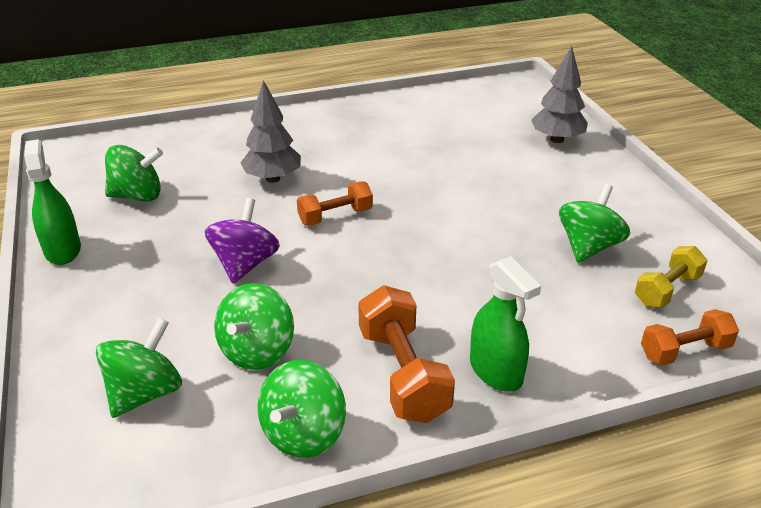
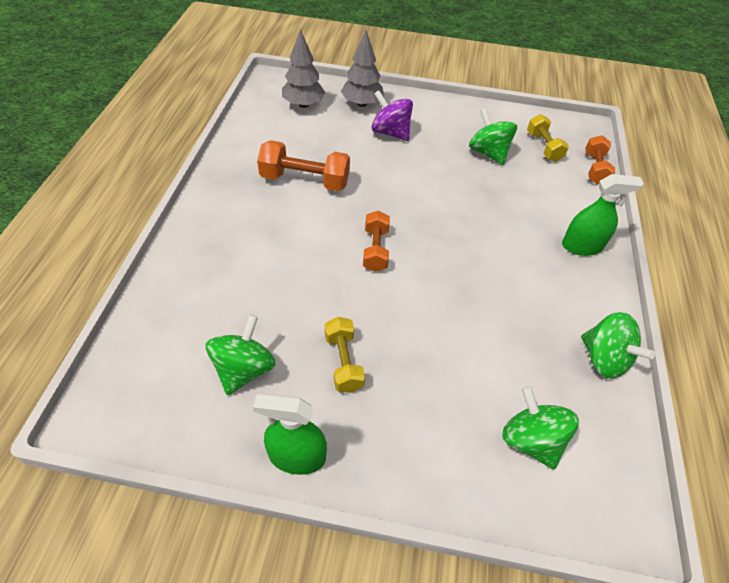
camera: 65 degrees left, 15 degrees up
purple spinning top [205,198,280,284] -> purple spinning top moved to [371,90,413,141]
green spinning top [214,283,294,370] -> none
grey tree [241,80,301,183] -> grey tree moved to [282,29,326,108]
orange dumbbell [358,285,455,423] -> orange dumbbell moved to [257,140,350,191]
none -> yellow dumbbell [325,317,365,393]

